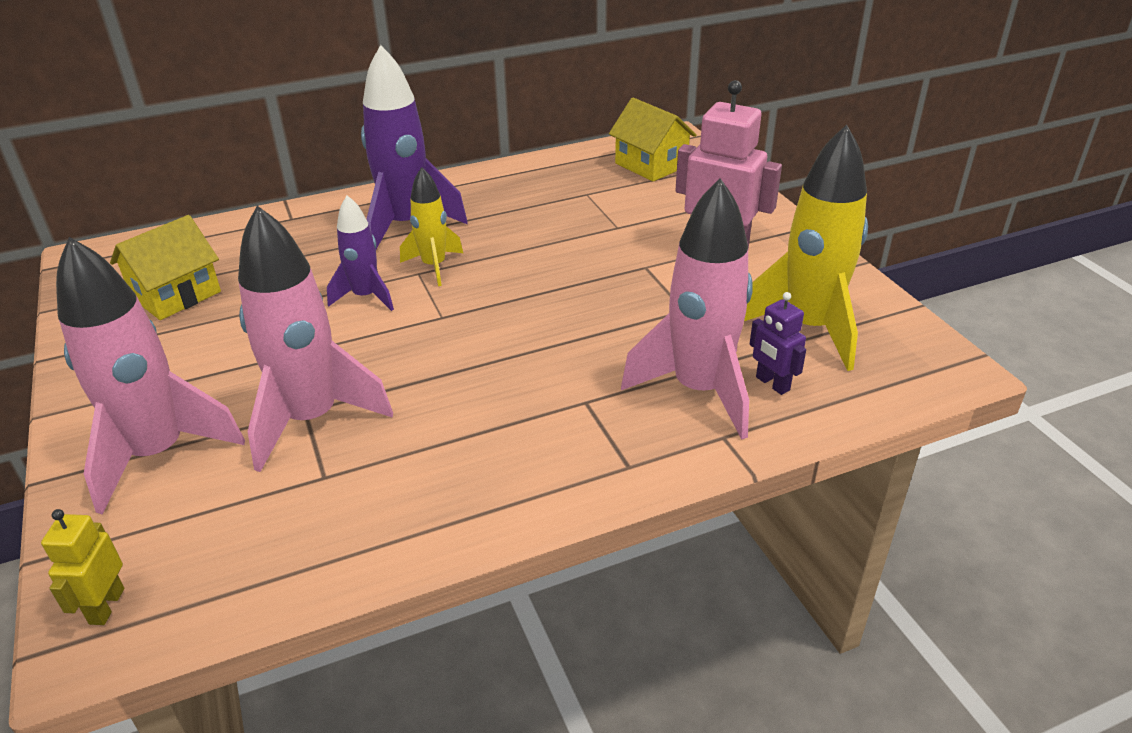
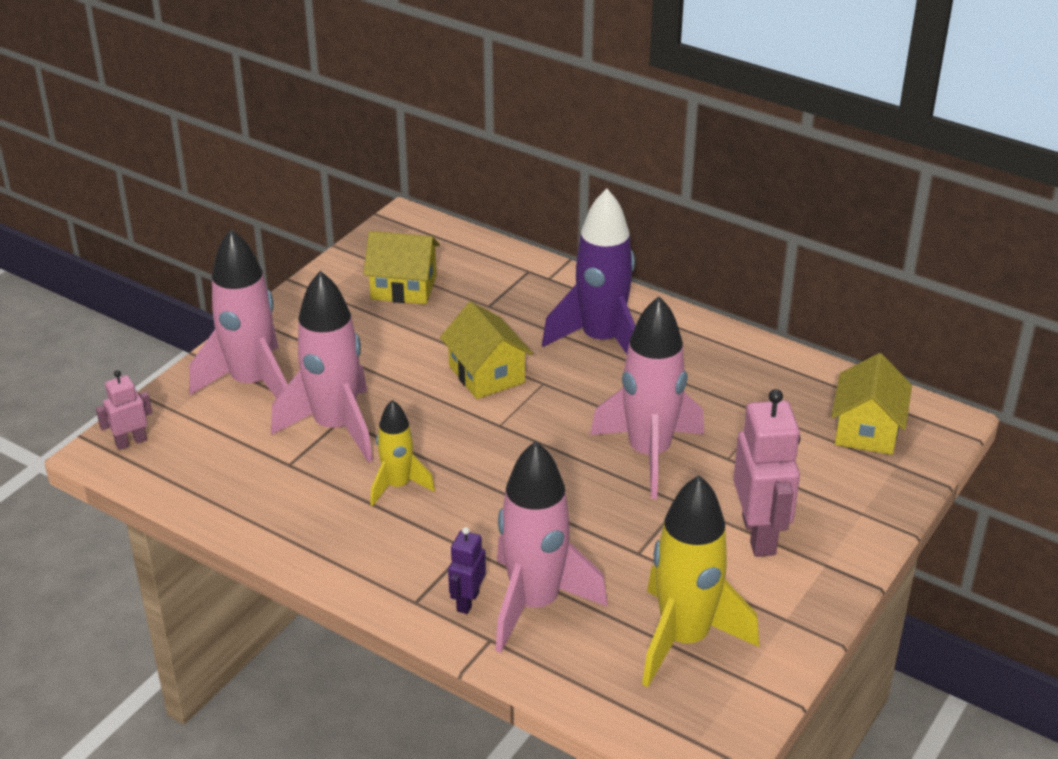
camera: 55 degrees right, 0 degrees up
yellow robot [41,509,124,625] -> pink robot [96,370,152,450]
purple rocket [327,196,394,311] -> yellow house [440,302,533,399]
yellow rocket [400,167,463,286] -> yellow rocket moved to [370,400,435,506]
purple robot [750,292,806,395] -> purple robot moved to [448,527,486,614]
none -> pink rocket [590,296,704,499]

